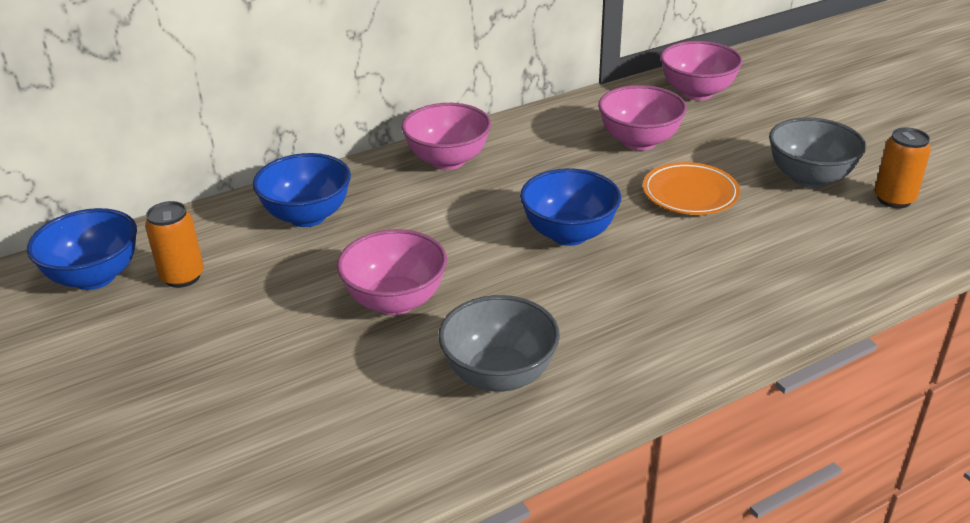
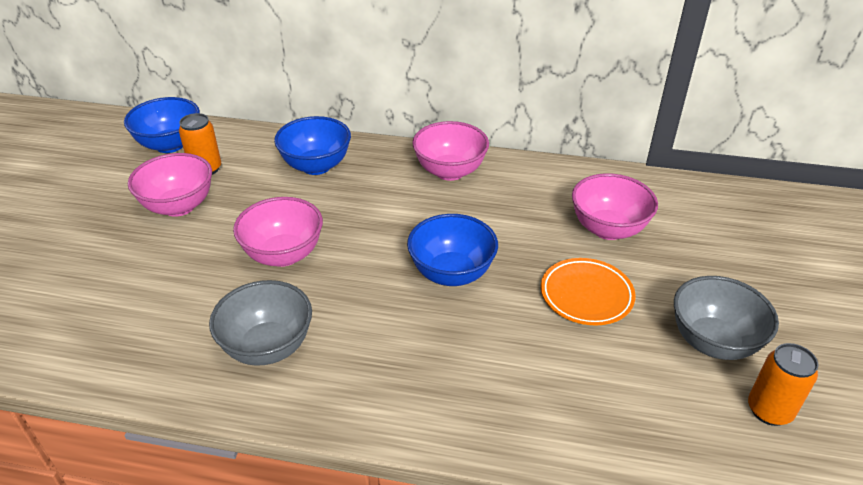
camera: 40 degrees right, 5 degrees up
pink bowl [660,41,743,100] -> pink bowl moved to [128,153,212,217]

